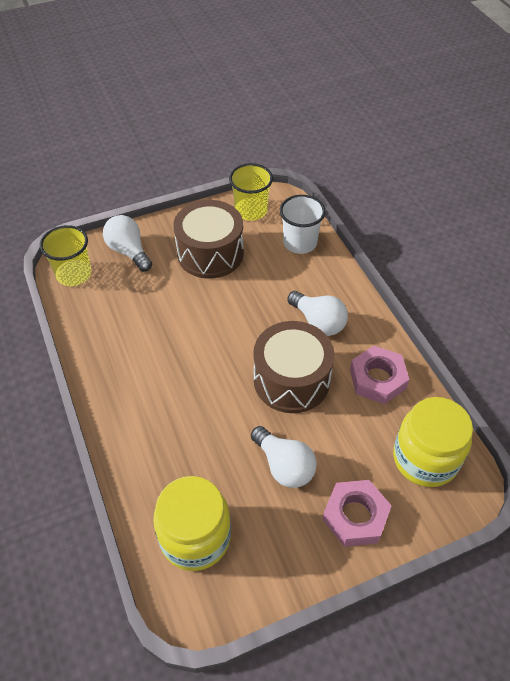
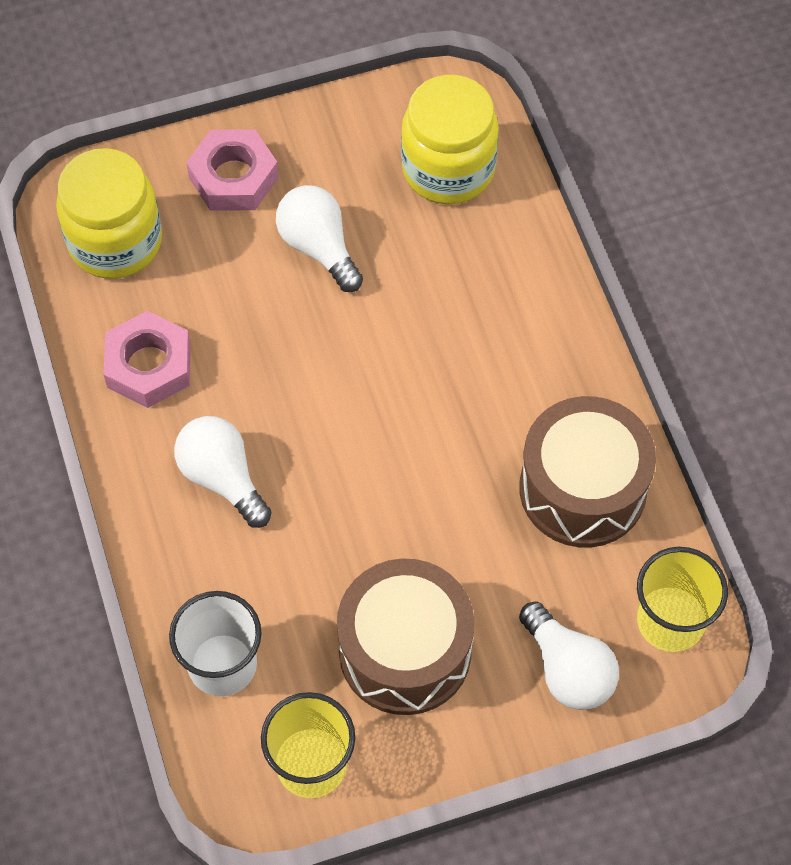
camera: 175 degrees left, 10 degrees up
brown drum [253,321,334,413] -> brown drum moved to [519,396,656,548]

